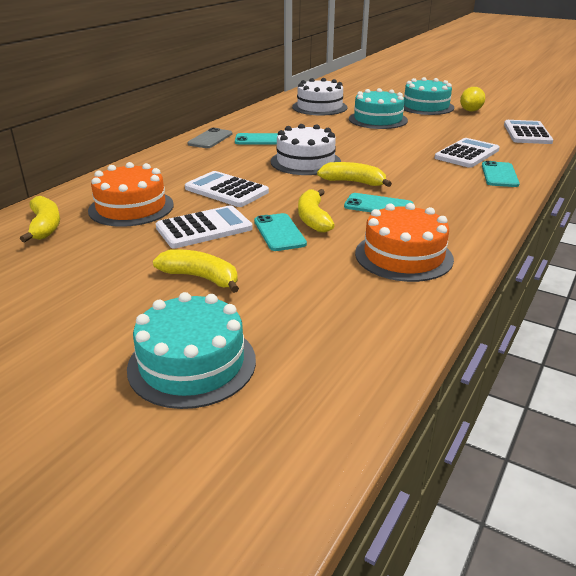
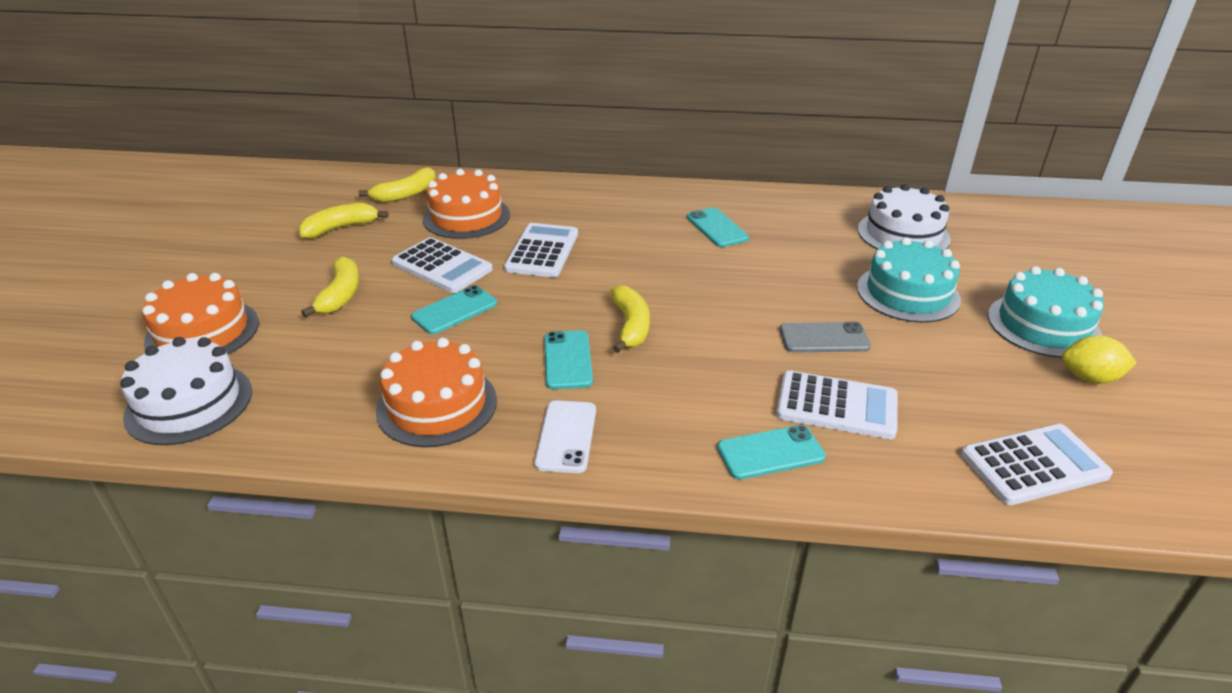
camera: 65 degrees right, 5 degrees up
turquoise cake [127,292,256,409] -> orange cake [142,273,259,354]
grey phone [187,128,232,148] -> grey phone moved to [780,322,871,352]
white cake [271,124,341,175] -> white cake moved to [120,337,252,445]
yellow banana [298,189,335,232] -> yellow banana moved to [298,203,389,239]
none -> white phone [534,400,596,473]

